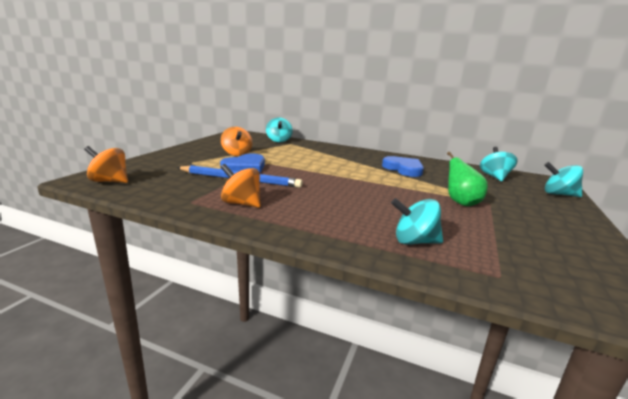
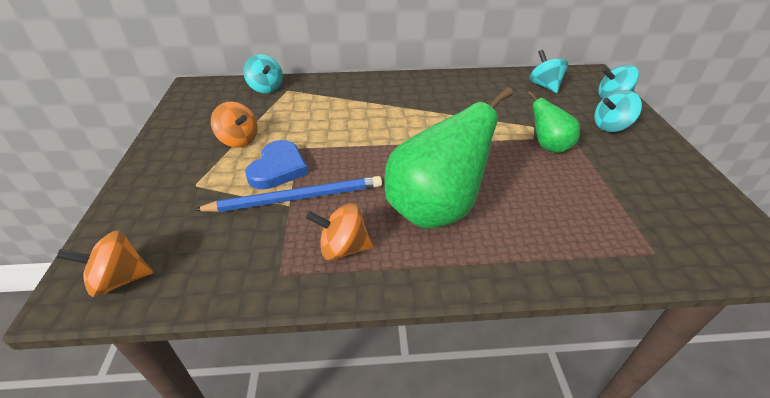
camera: 25 degrees left, 20 degrees up
blue heart [382,156,424,177] -> none
turquoise spinning top [391,198,443,245] -> turquoise spinning top moved to [594,90,642,132]
none -> green pear [385,87,513,229]

